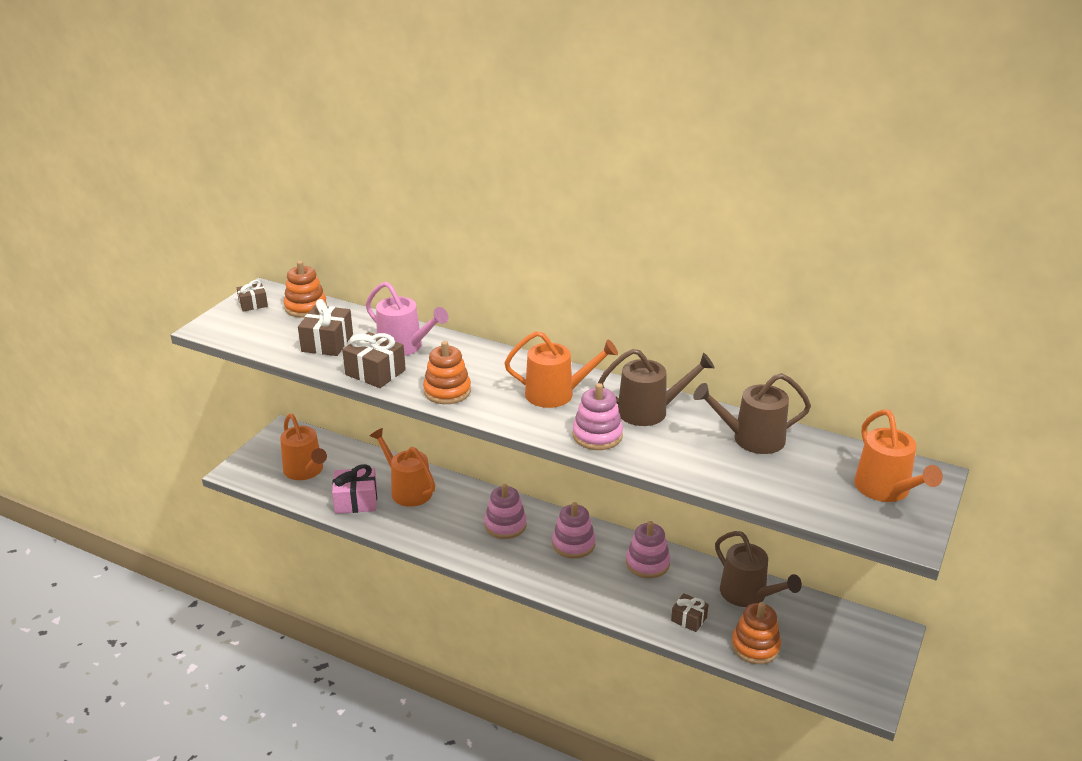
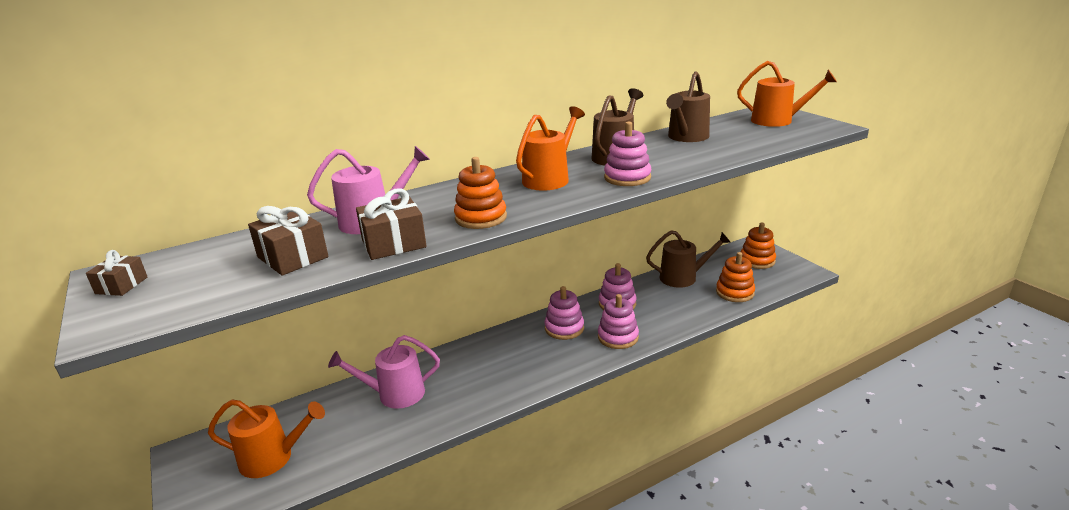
camera: 55 degrees left, 5 degrees down
orange stacking toy [284,261,327,318] -> orange stacking toy moved to [741,223,776,269]
pink gift [332,464,377,514] -> none
orange watering can [370,428,435,507] -> pink watering can [328,335,440,409]
pink stacking toy [484,484,527,539] -> pink stacking toy moved to [598,294,639,349]
brown gift [671,593,709,632] -> none

